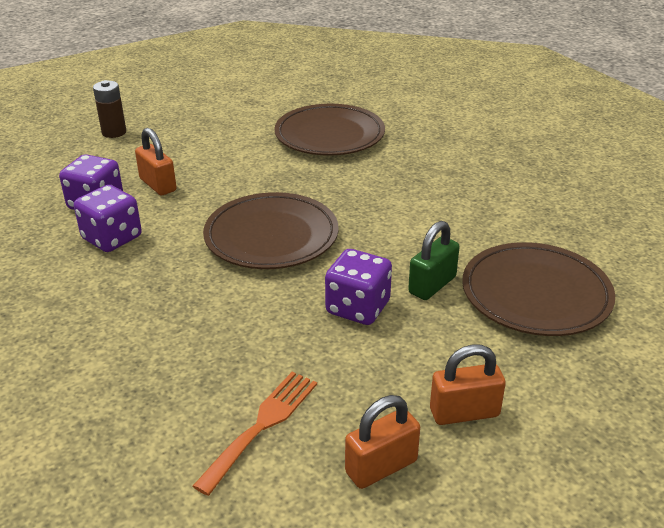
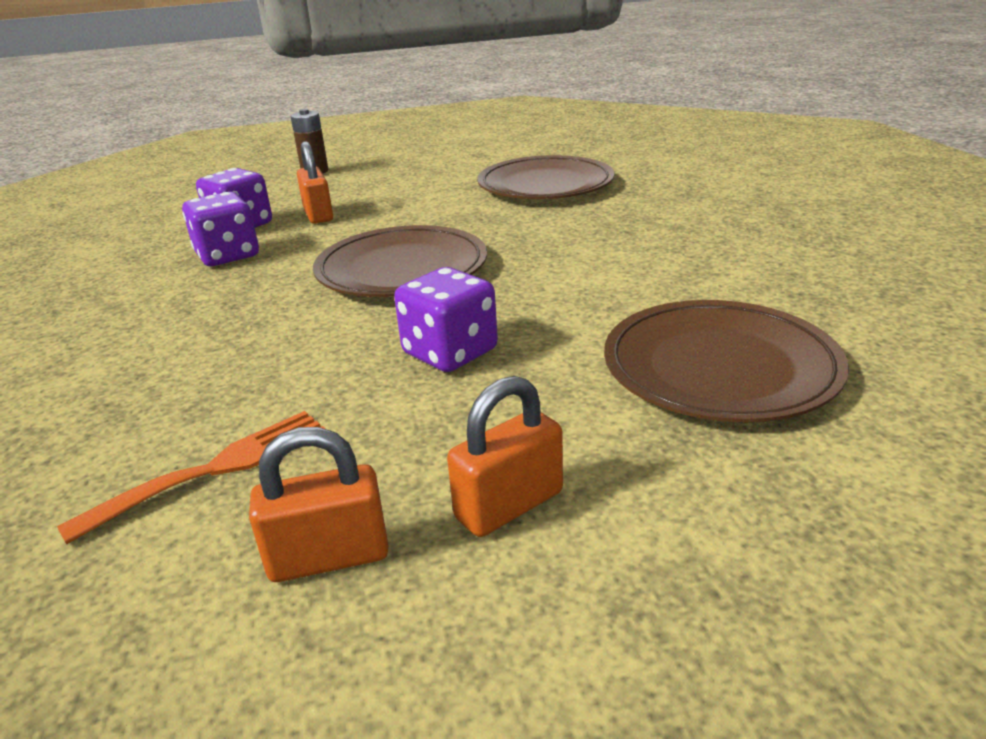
camera: 20 degrees right, 5 degrees down
green padlock [408,221,459,300] -> none
orange padlock [430,344,506,425] -> orange padlock turned 45 degrees counterclockwise [447,376,563,537]

